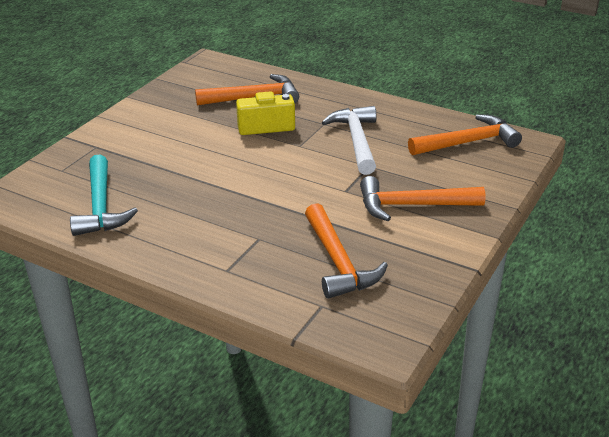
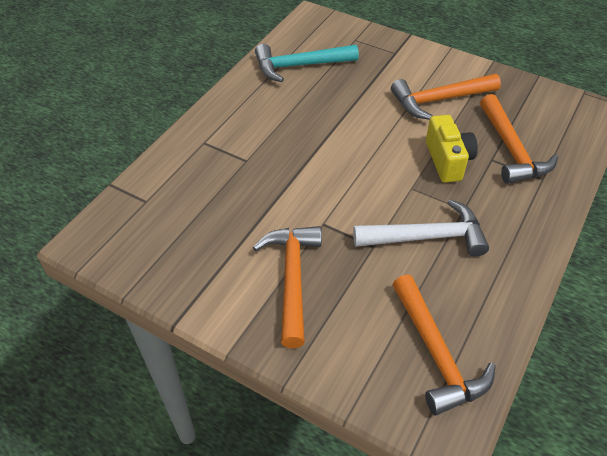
camera: 90 degrees right, 15 degrees up
orange hammer [305,203,388,299] -> orange hammer moved to [391,74,501,120]

